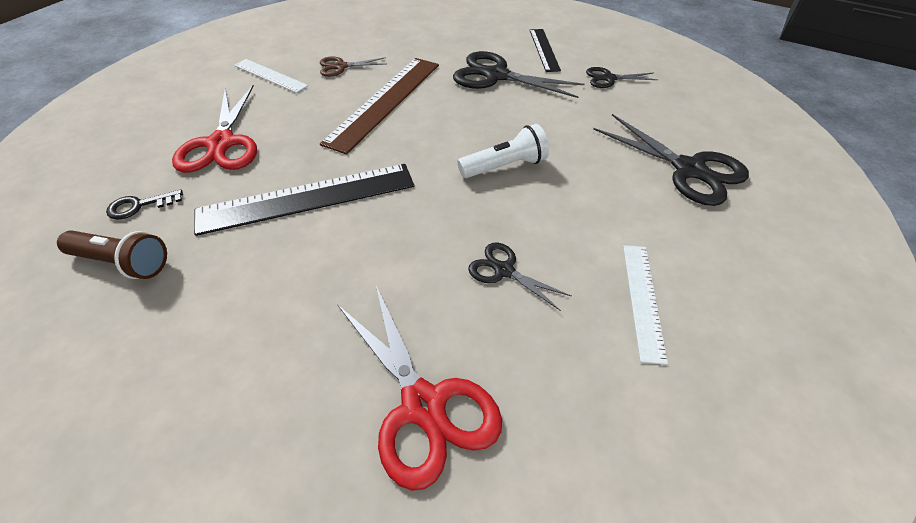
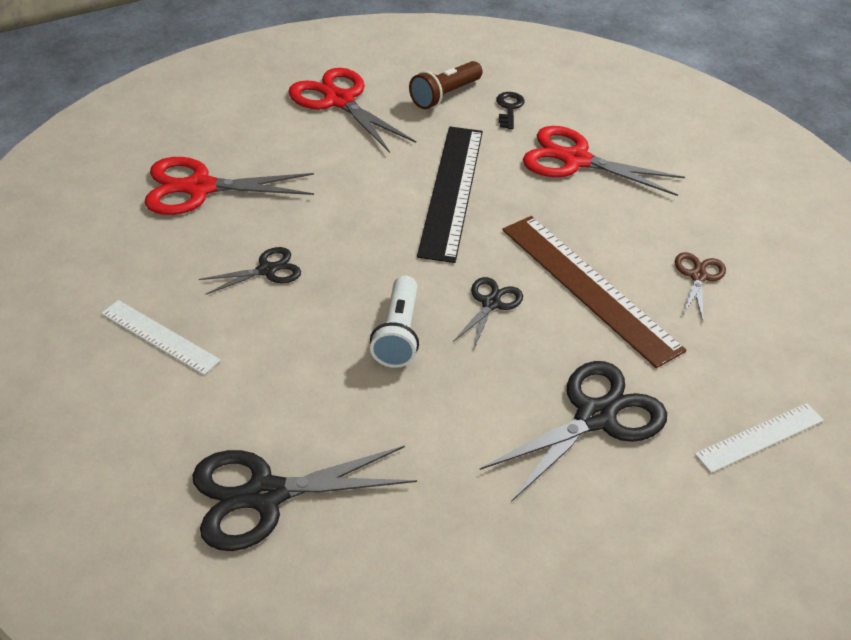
camera: 115 degrees right, 5 degrees down
white ruler [234,59,308,93] -> white ruler moved to [695,403,824,473]
black ruler [530,29,561,72] -> none
black scissors [586,67,658,88] -> black scissors moved to [453,277,523,351]
none -> red scissors [289,68,416,153]

